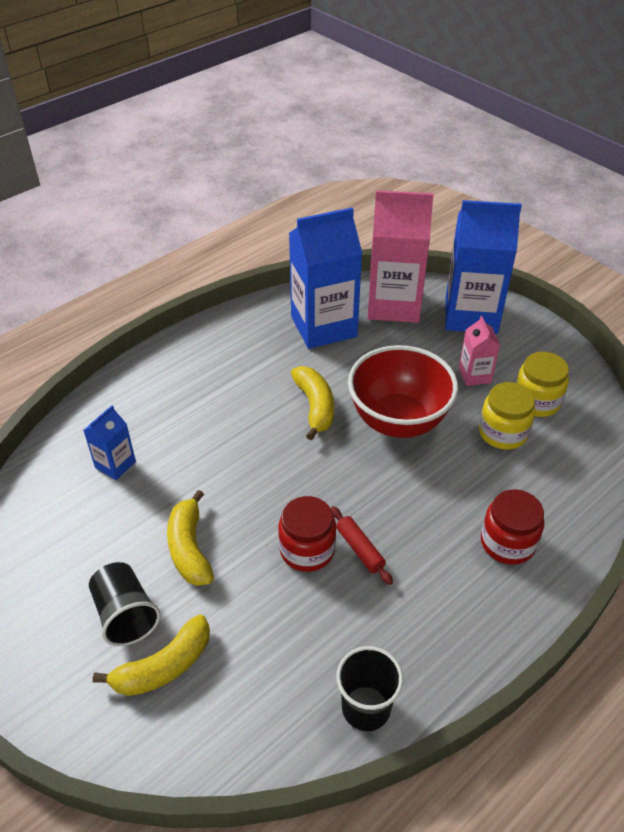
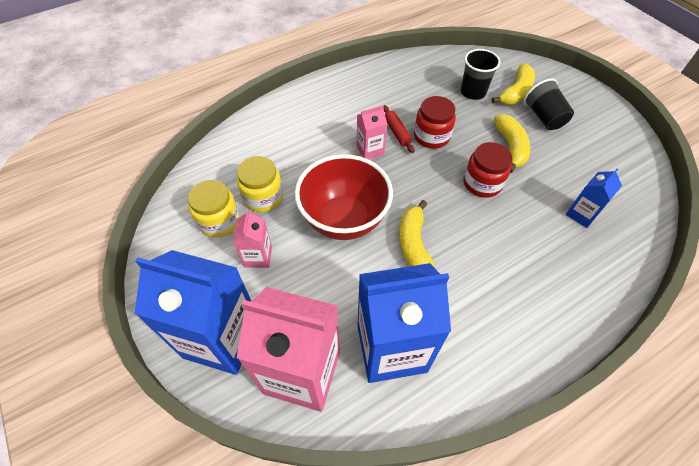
camera: 170 degrees left, 10 degrees up
yellow banana [93,615,210,696] -> yellow banana turned 150 degrees clockwise [492,64,535,105]
black cup [336,646,403,731] -> black cup moved to [461,49,501,100]
red jar [481,489,544,565] -> red jar moved to [463,142,512,198]
none -> pink carton [357,106,387,159]

